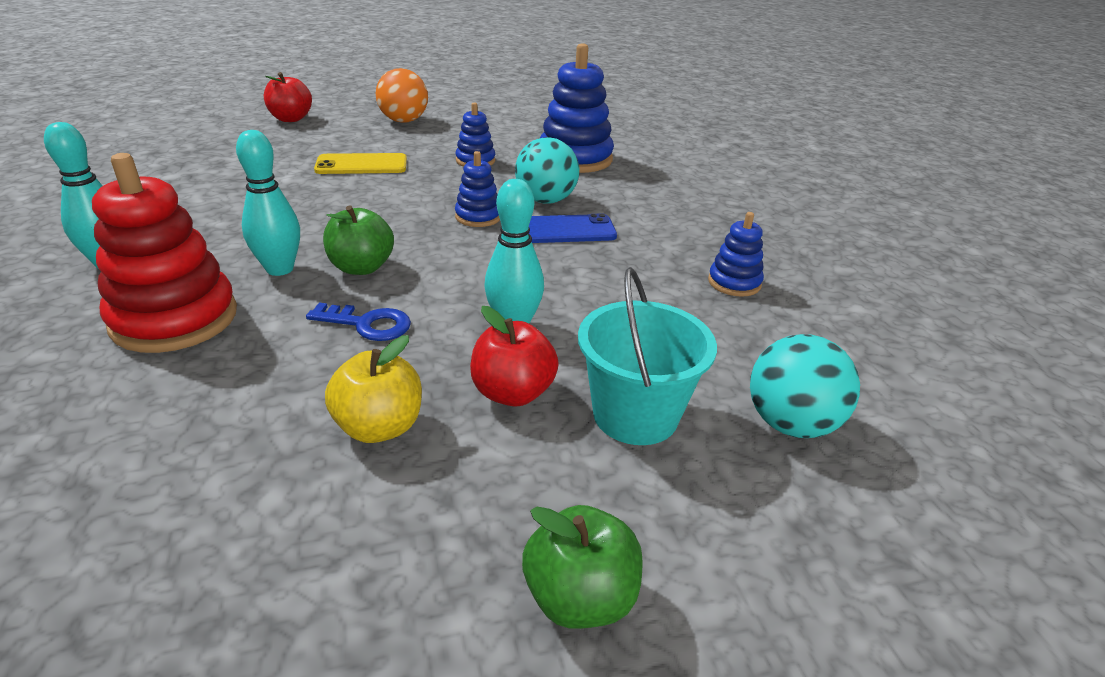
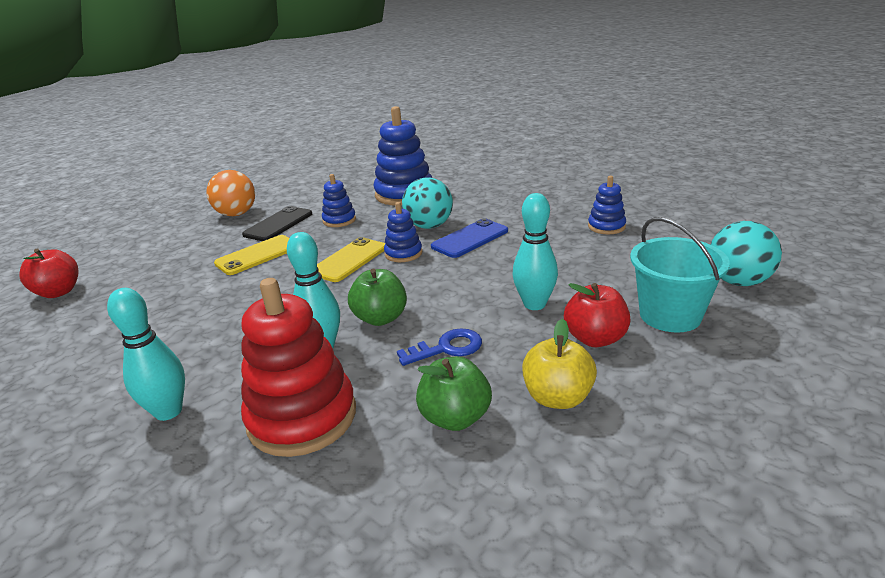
camera: 30 degrees left, 5 degrees down
red apple [264,72,312,122] -> red apple moved to [20,248,79,298]
green apple [522,505,643,629] -> green apple moved to [416,357,492,431]
none -> black phone [242,206,312,241]
none -> yellow phone [317,237,385,282]

